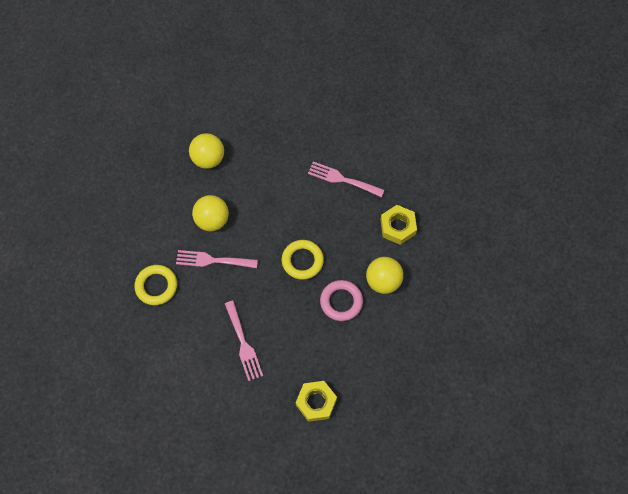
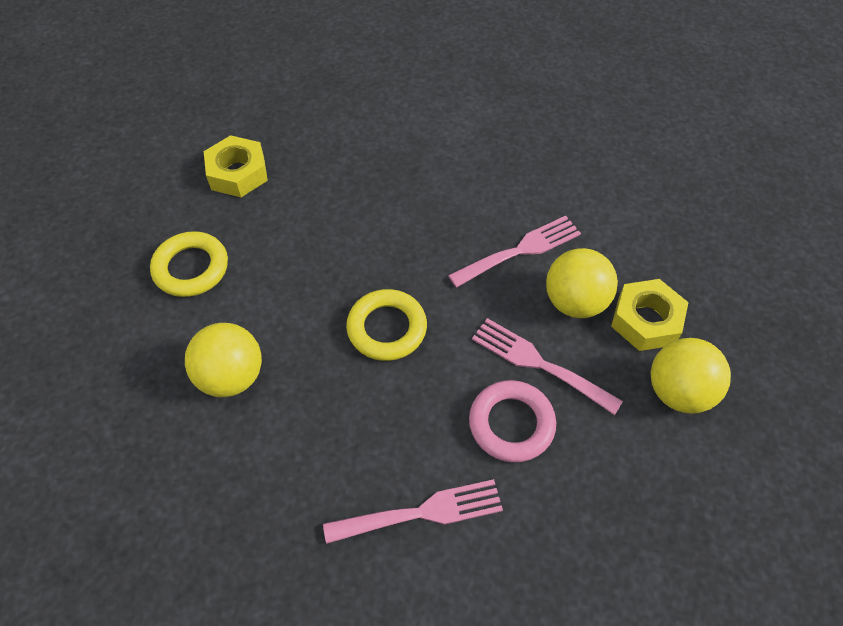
camera: 145 degrees right, 10 degrees down
yellow ring [134,265,177,305] -> yellow ring moved to [150,231,228,297]
pink fork [225,301,263,381] -> pink fork moved to [472,318,623,415]
pink ring [320,280,363,321] -> pink ring moved to [469,380,556,463]
yellow nut [381,205,417,245] -> yellow nut moved to [611,279,689,351]

